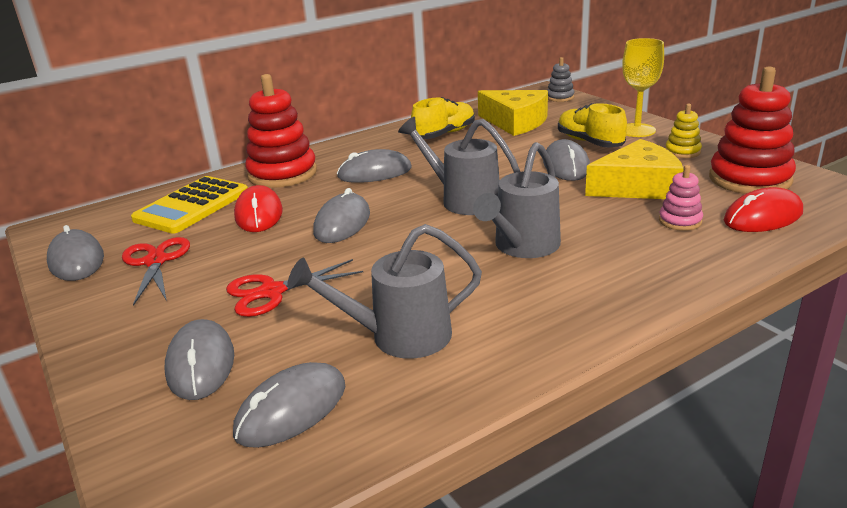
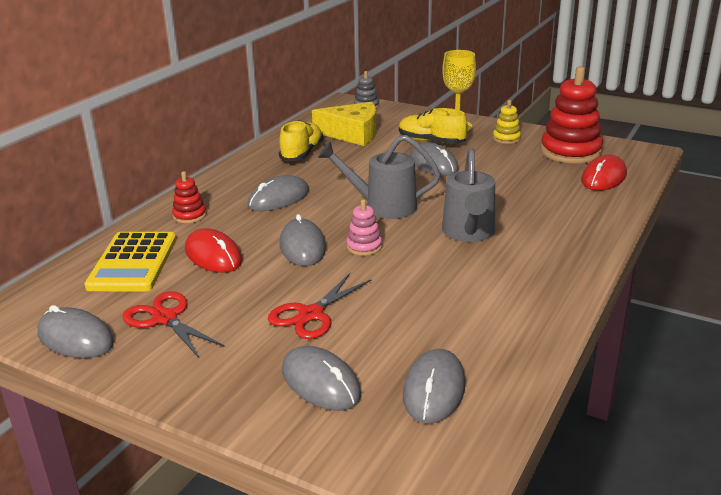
camera: 30 degrees left, 0 degrees up
red stacking toy [245,74,317,188] -> red stacking toy [172,171,206,223], size x0.48
grey watering can [288,224,482,359] -> none
yellow cheese [585,139,684,199] -> none
pink stacking toy [659,165,703,231] -> pink stacking toy moved to [346,199,382,256]

